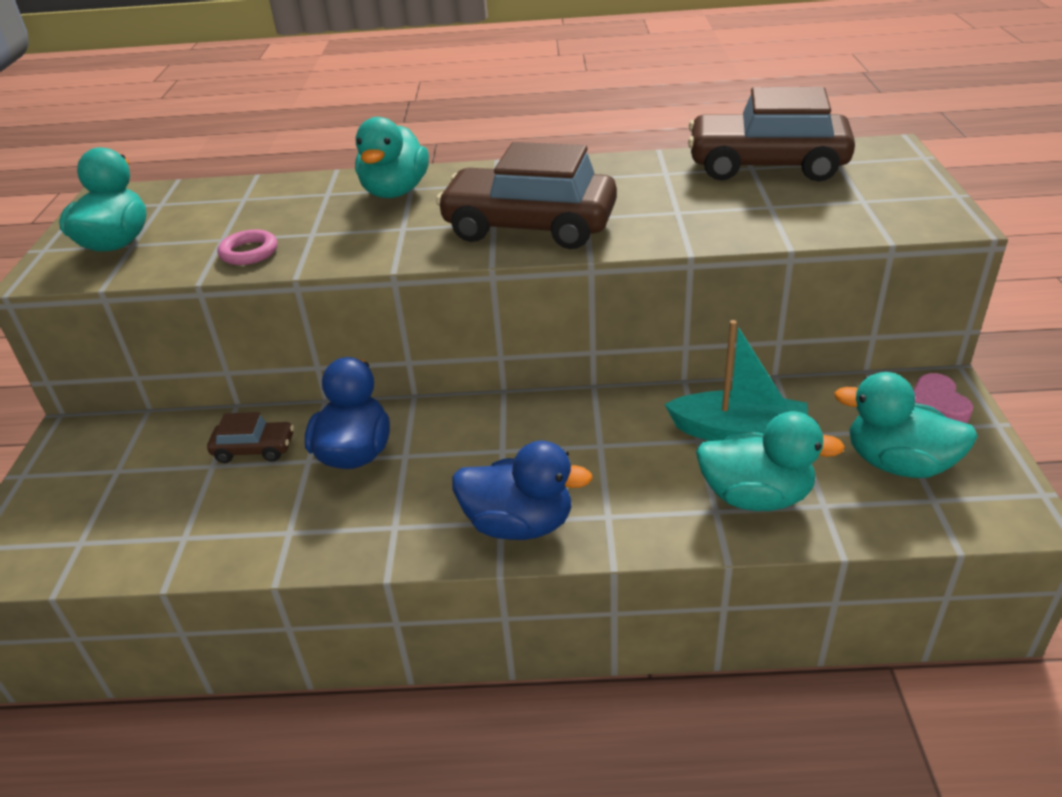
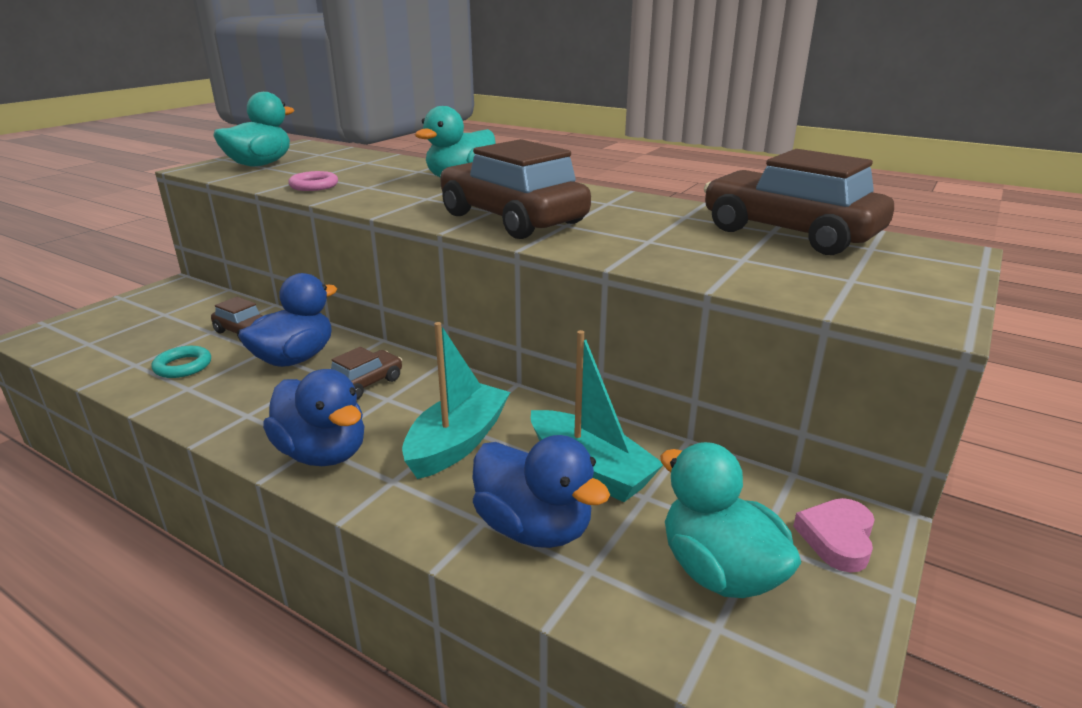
camera: 30 degrees right, 10 degrees down
turquoise duck [696,411,845,511] -> blue duck [472,435,610,548]
none -> turquoise ring [151,346,211,378]
none -> brown car [331,347,402,400]
none -> turquoise boat [402,322,510,479]

